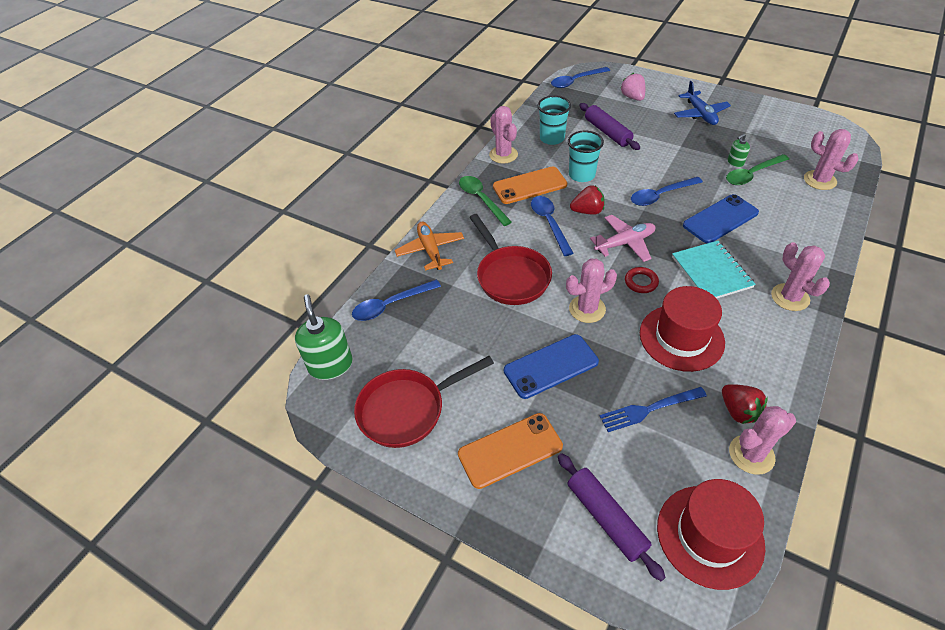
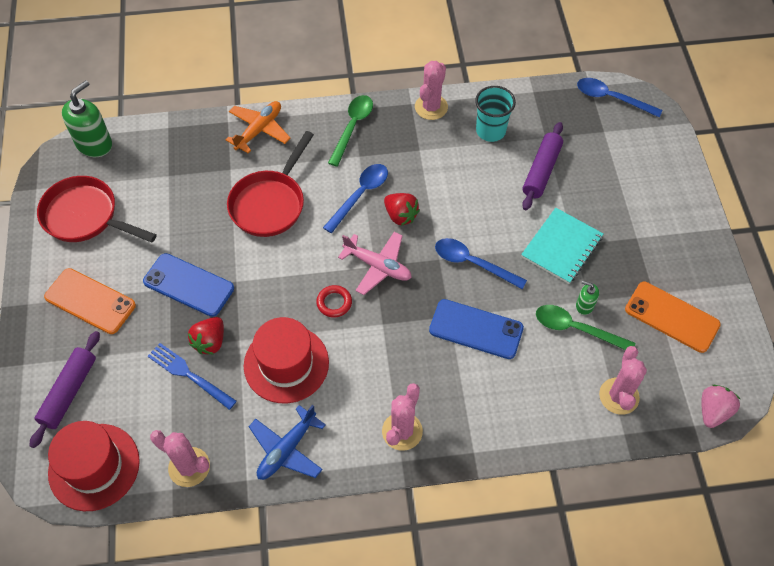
camera: 50 degrees right, 10 degrees up
blue spoon [352,279,441,321] -> none
orange phone [493,166,567,204] -> orange phone moved to [625,282,721,353]
pink cactus [566,259,617,323] -> none
turquoise cup [568,131,604,182] -> none
pink strawberry [621,73,645,101] -> pink strawberry moved to [702,385,740,428]
turquoise notebook [672,241,756,299] -> turquoise notebook moved to [521,208,603,284]
blue plane [674,81,731,125] -> blue plane moved to [249,405,326,480]
red strawberry [722,384,768,424] -> red strawberry moved to [188,317,224,355]

